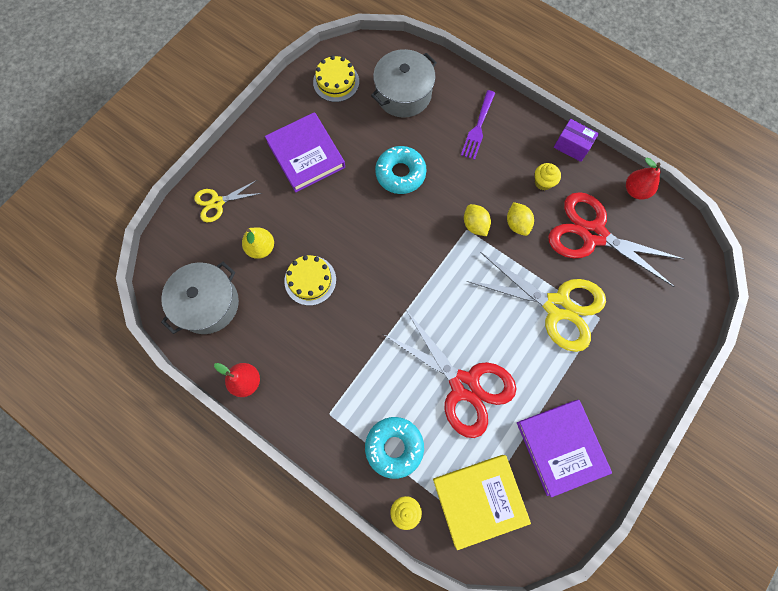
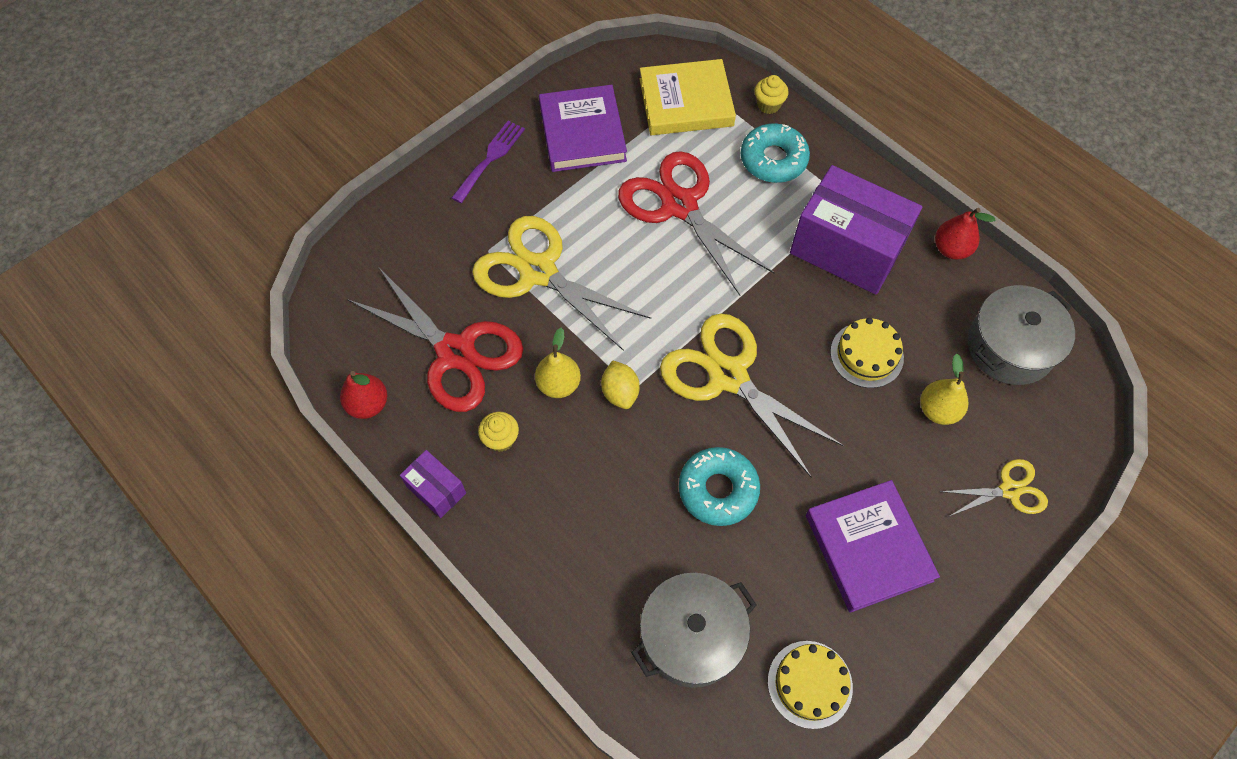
camera: 170 degrees left, 10 degrees down
purple fork [461,90,495,160] -> purple fork moved to [452,121,525,203]
yellow lemon [507,202,534,236] -> yellow pear [535,328,581,398]
none -> yellow scissors [660,314,844,478]
none -> purple box [790,165,922,295]

